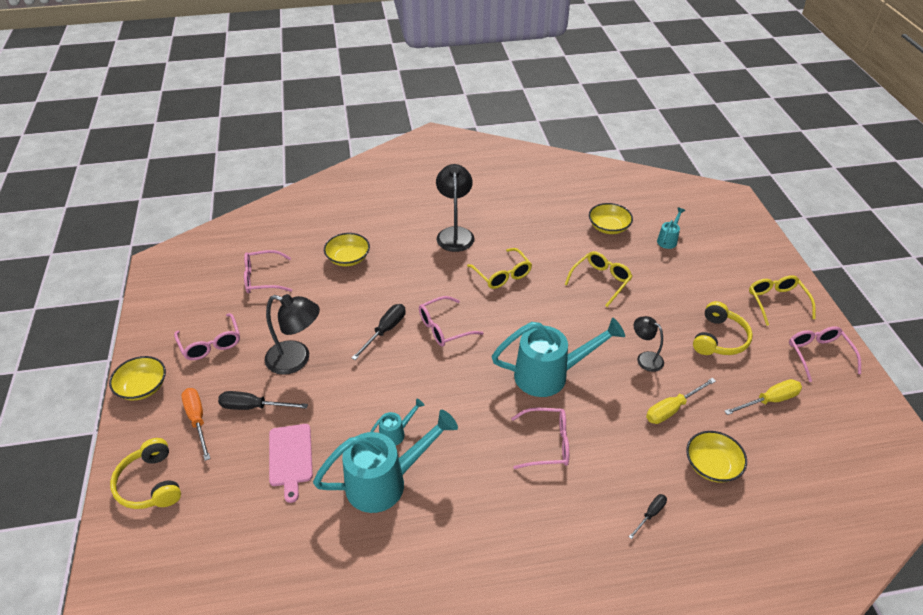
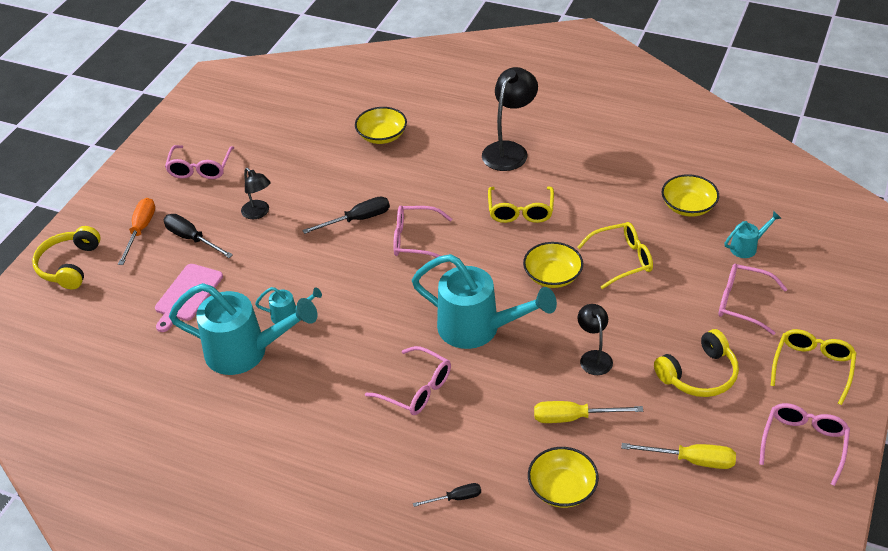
camera: 35 degrees right, 0 degrees up
yellow bowl [109,356,166,400] -> yellow bowl moved to [523,242,583,288]
pink glasses [244,250,292,293] -> pink glasses moved to [718,264,788,335]
black lamp [265,294,320,375] -> black lamp [241,168,271,219], size x0.59

